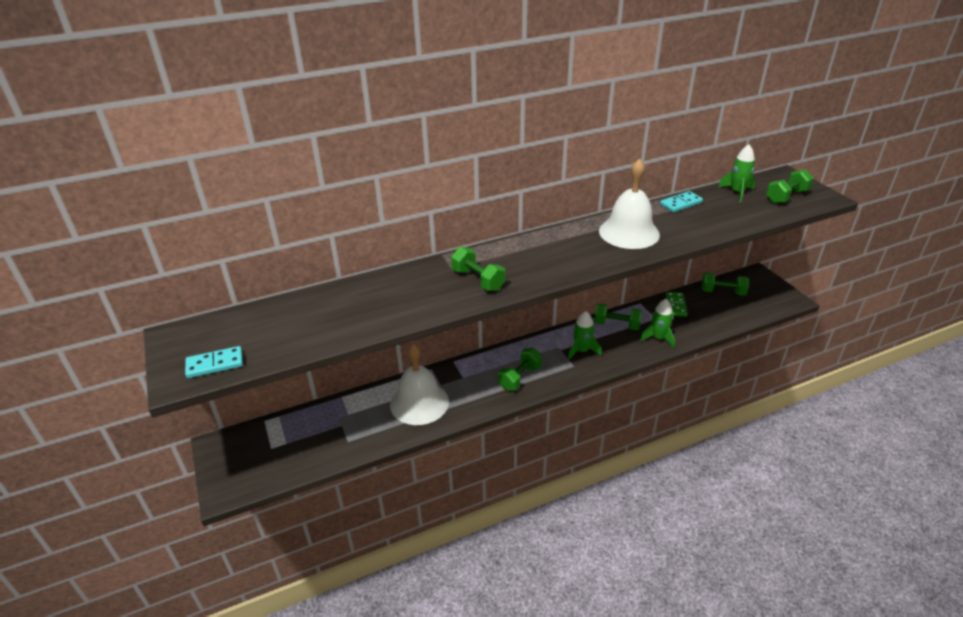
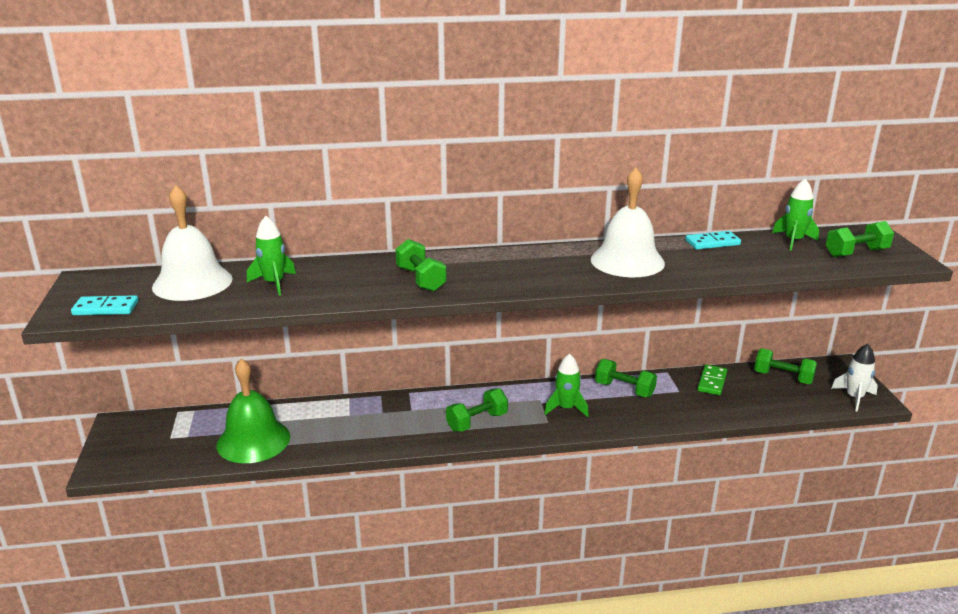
camera: 15 degrees right, 10 degrees down
white bell [390,344,449,425] -> white bell moved to [152,185,233,301]
green rocket [640,299,675,349] -> green rocket moved to [247,216,296,296]
none -> green bell [217,358,290,463]
none -> white rocket [831,344,878,412]

